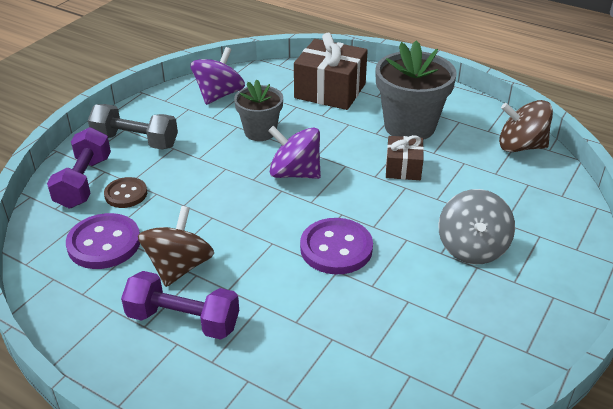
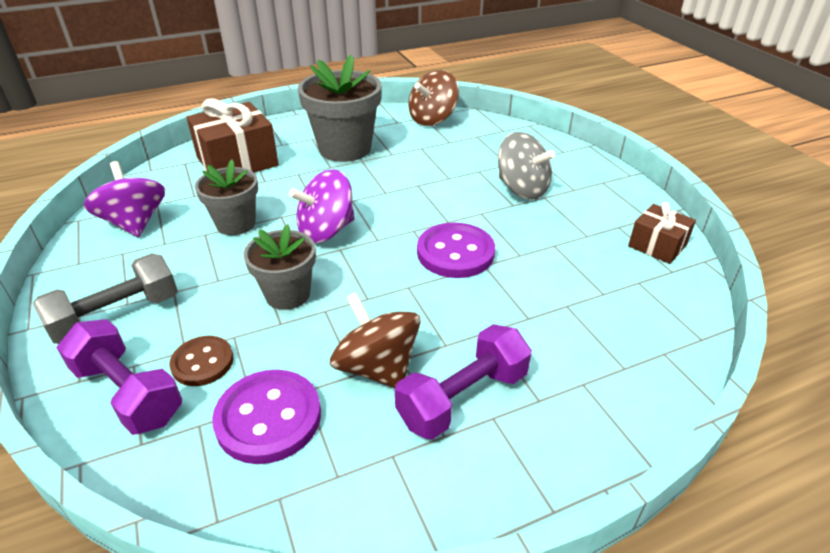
camera: 55 degrees left, 0 degrees up
brown gift [386,135,424,180] -> brown gift moved to [628,202,696,264]
none -> grey flower pot [244,224,316,310]

